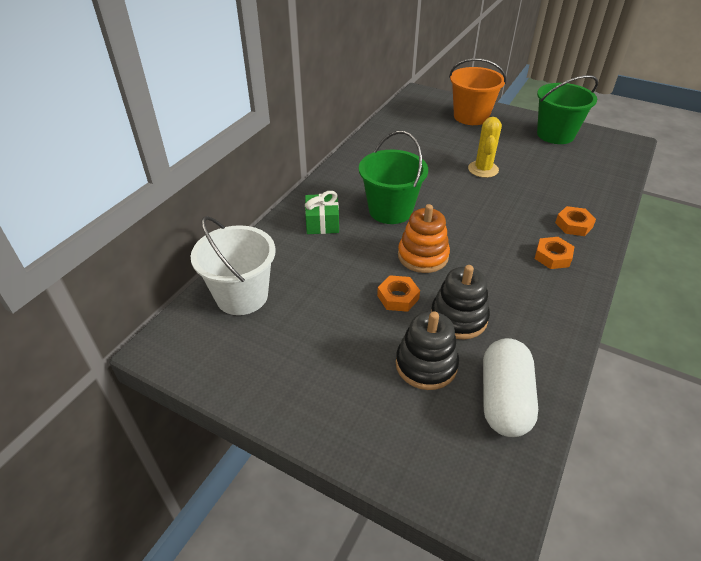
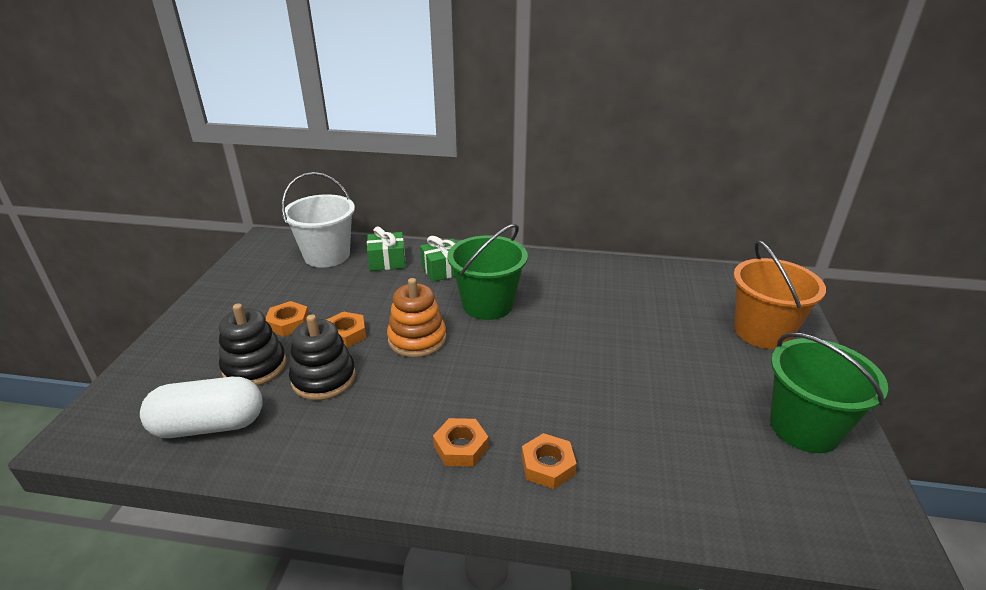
camera: 70 degrees right, 10 degrees down
yellow cactus [468,117,502,178] -> none
none -> orange nut [266,301,309,337]
none -> green gift [367,226,405,271]

